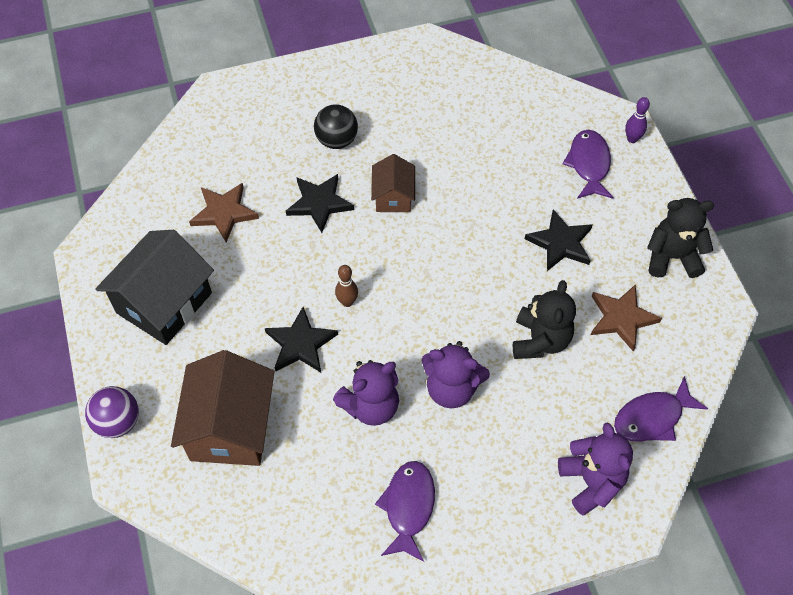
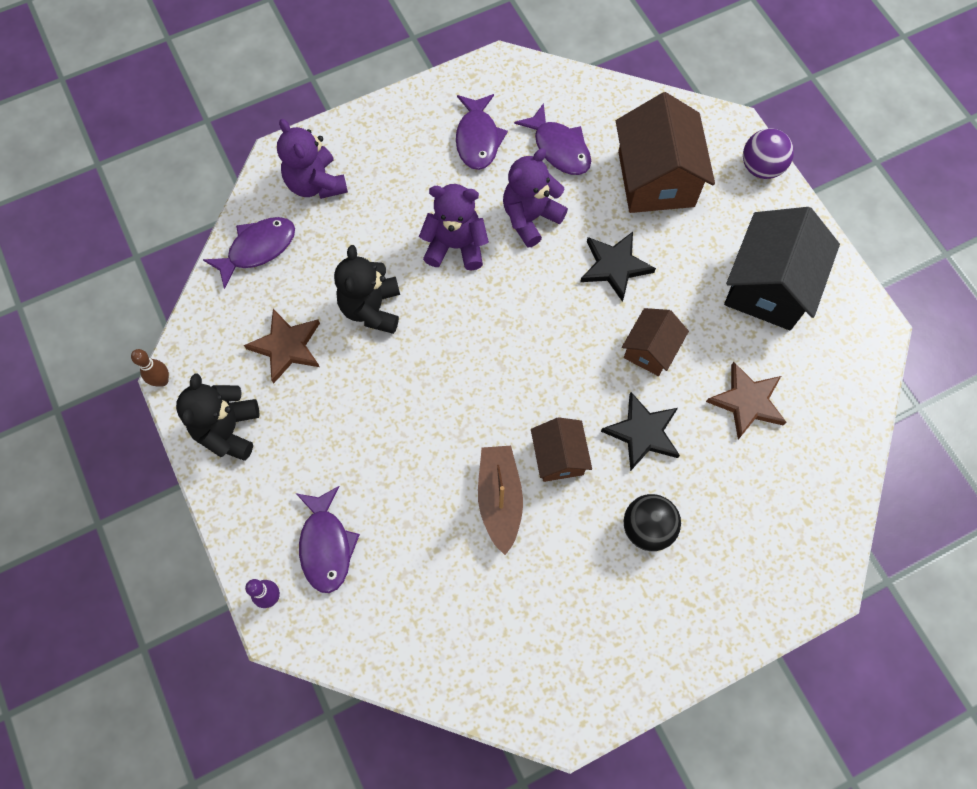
camera: 170 degrees right, 10 degrees up
brown bowling pin [335,265,358,307] -> brown bowling pin moved to [131,349,169,387]
black star [525,209,593,271] -> none
black teddy bear [647,198,714,278] -> black teddy bear turned 105 degrees clockwise [176,373,259,461]
none -> brown boat [478,446,523,555]
none -> purple fish [514,103,591,175]
none -> brown house [622,308,689,376]

